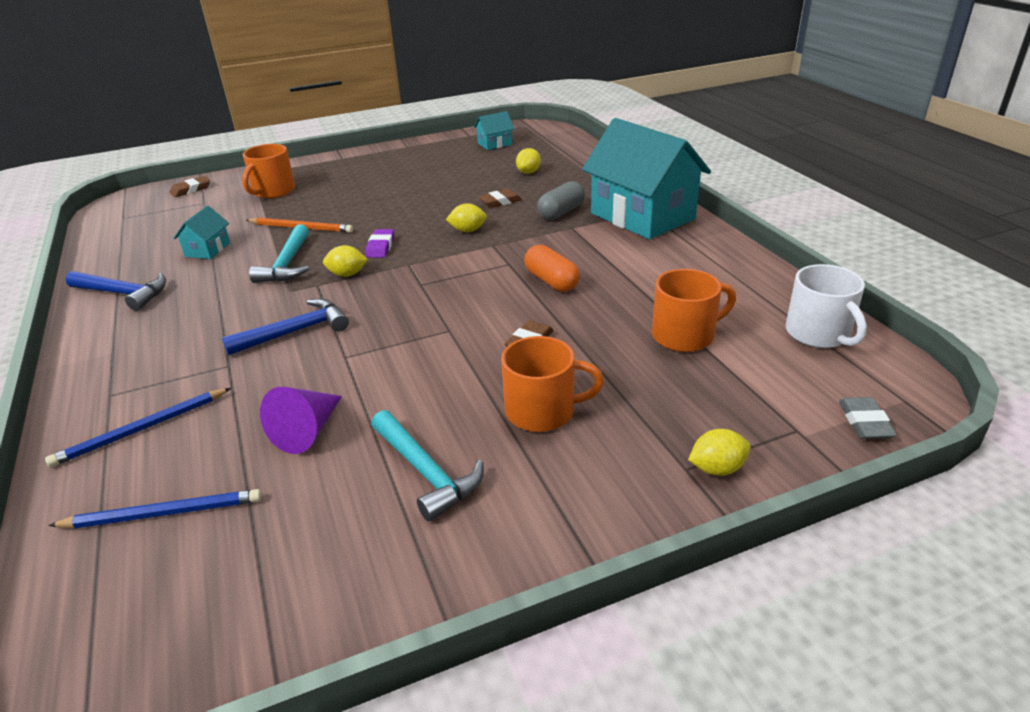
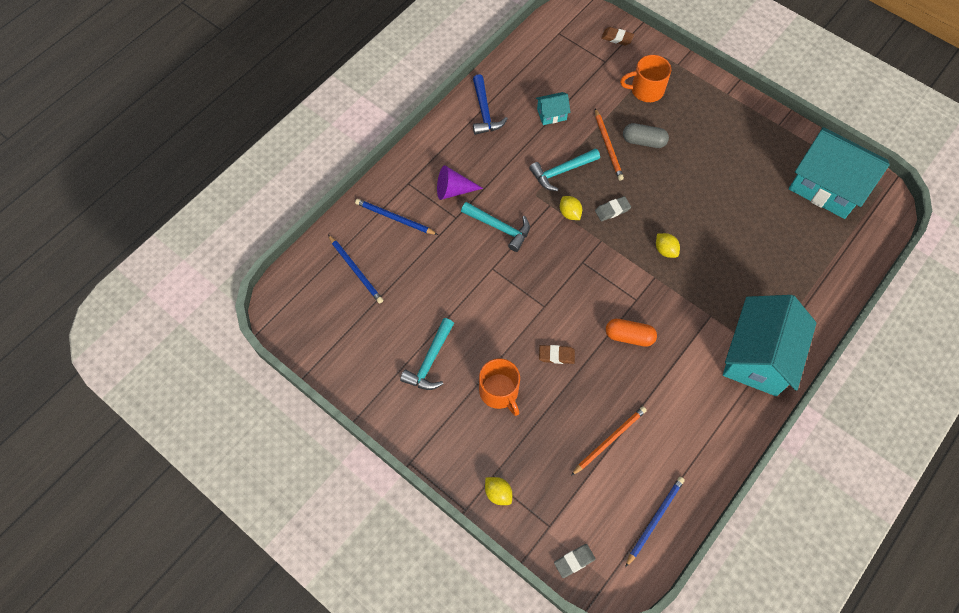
camera: 60 degrees right, 30 degrees up
blue hammer [222,298,349,356] -> turquoise hammer [461,202,530,252]
purple cone [260,387,342,454] -> purple cone moved to [437,165,483,200]
purple eraser [365,229,394,258] -> grey eraser [595,196,631,221]
turquoise house [474,111,514,150] -> turquoise house [789,127,890,219], size x2.34
brown eraser [478,189,522,208] -> none
yellow lemon [516,148,541,174] -> none
orange capsule [524,245,580,292] -> orange capsule turned 75 degrees clockwise [606,319,657,347]
grey capsule [537,181,585,220] -> grey capsule moved to [623,123,669,148]
orange mug [652,269,736,352] -> orange pencil [571,406,647,476]
white mug [786,264,867,348] -> blue pencil [625,477,685,567]

